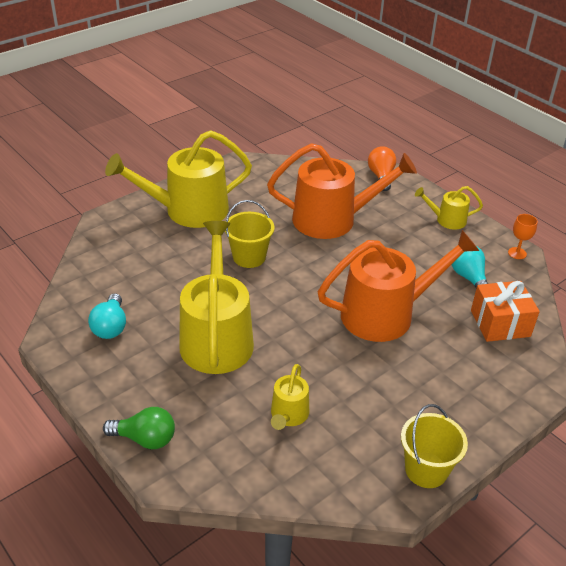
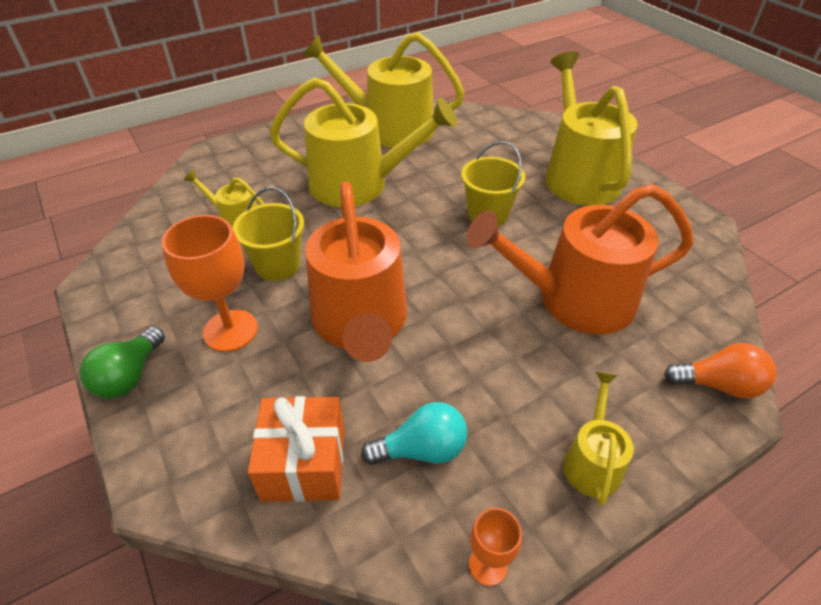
camera: 100 degrees right, 5 degrees up
turquoise light bulb [88,293,126,339] -> yellow watering can [302,32,464,148]
green light bulb [103,407,175,449] -> green light bulb moved to [80,327,165,398]
orange watering can [267,143,417,239] -> orange watering can turned 75 degrees clockwise [466,184,694,334]
yellow bucket [401,404,468,488] -> yellow bucket moved to [233,187,304,281]
none -> orange goblet [162,215,258,352]

